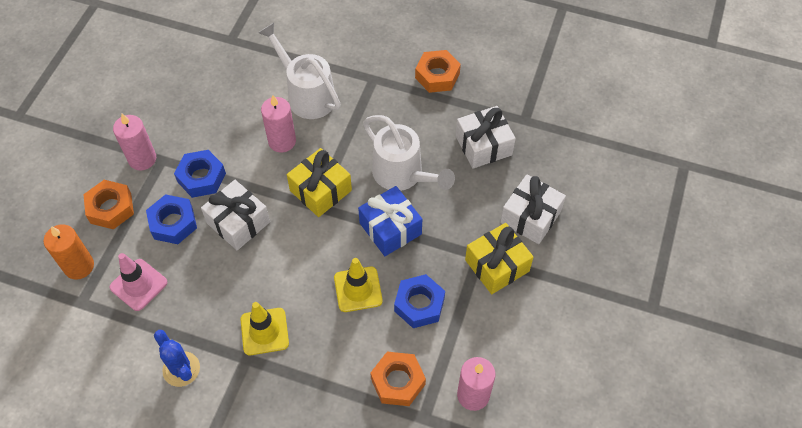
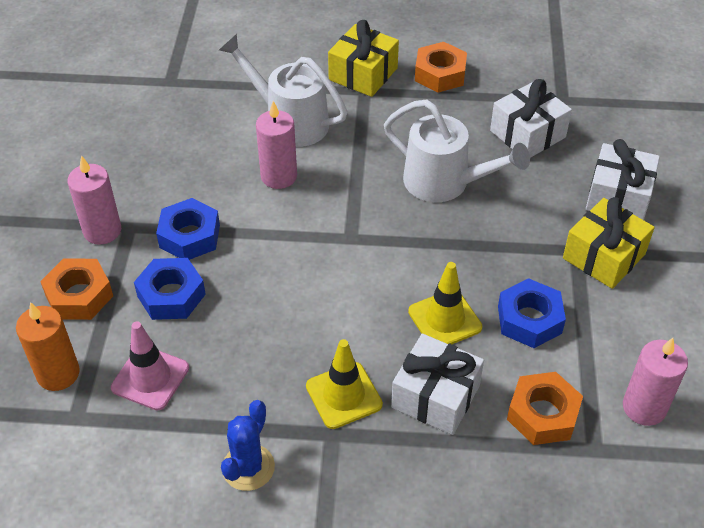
camera: 15 degrees left, 10 degrees down
blue cactus [154,330,200,387] -> blue cactus turned 75 degrees clockwise [221,400,275,491]
white gift [201,180,270,250] -> white gift moved to [391,334,484,435]
yellow gift [287,148,352,217] -> yellow gift moved to [328,20,399,97]
blue gift [358,186,422,256] -> none

